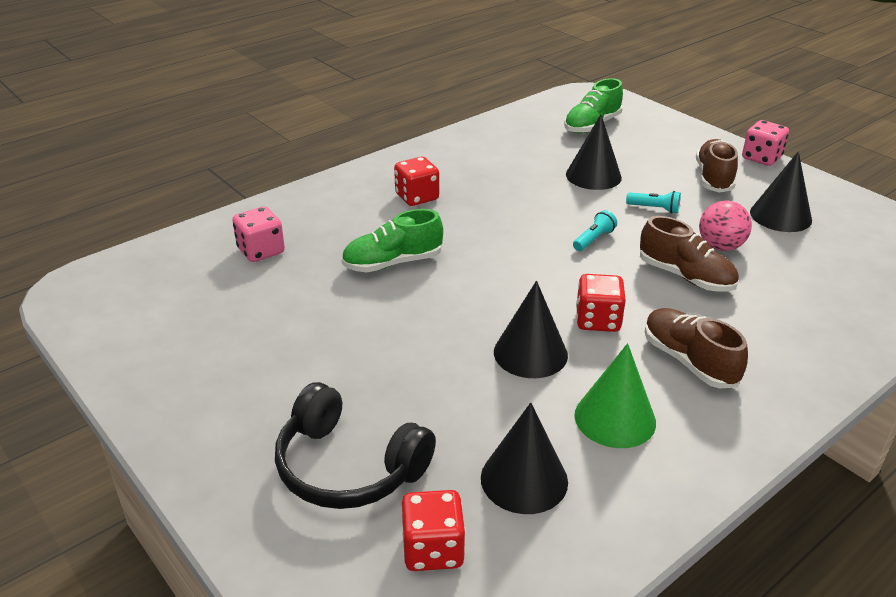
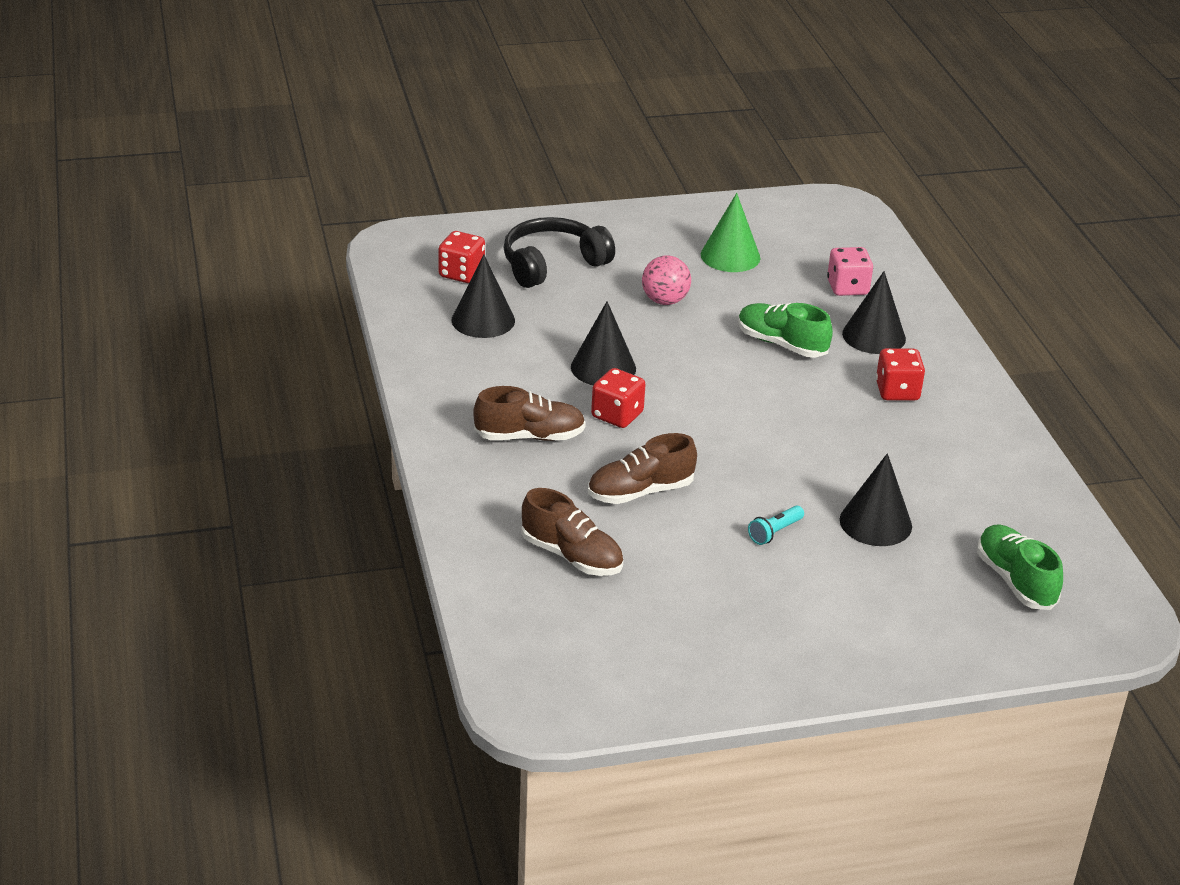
camera: 115 degrees right, 0 degrees up
green shoe [341,209,443,272] -> green shoe turned 60 degrees counterclockwise [738,303,833,358]
turquoise flashlight [573,210,617,251] -> none
green cone [574,343,656,448] -> green cone moved to [701,193,760,272]
brown shoe [696,139,738,193] -> brown shoe moved to [522,488,623,576]
pink ball [699,201,752,251] -> pink ball moved to [642,255,691,305]
pink dice [742,120,789,166] -> none
black cone [750,151,812,232] -> black cone moved to [842,271,906,354]

